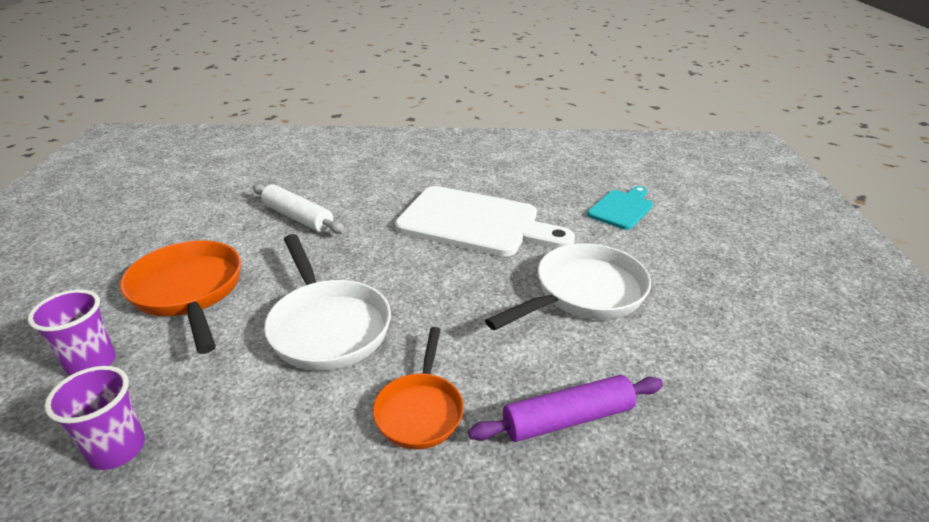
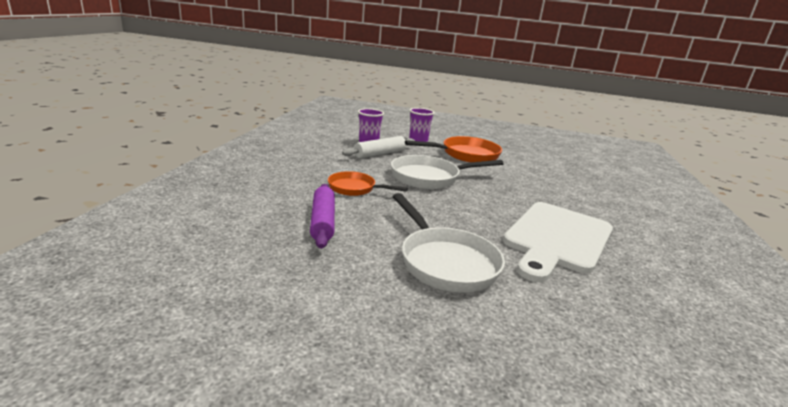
camera: 100 degrees right, 10 degrees down
white rolling pin [253,184,345,234] -> white rolling pin moved to [342,136,415,158]
turquoise cutting board [587,186,653,230] -> none

